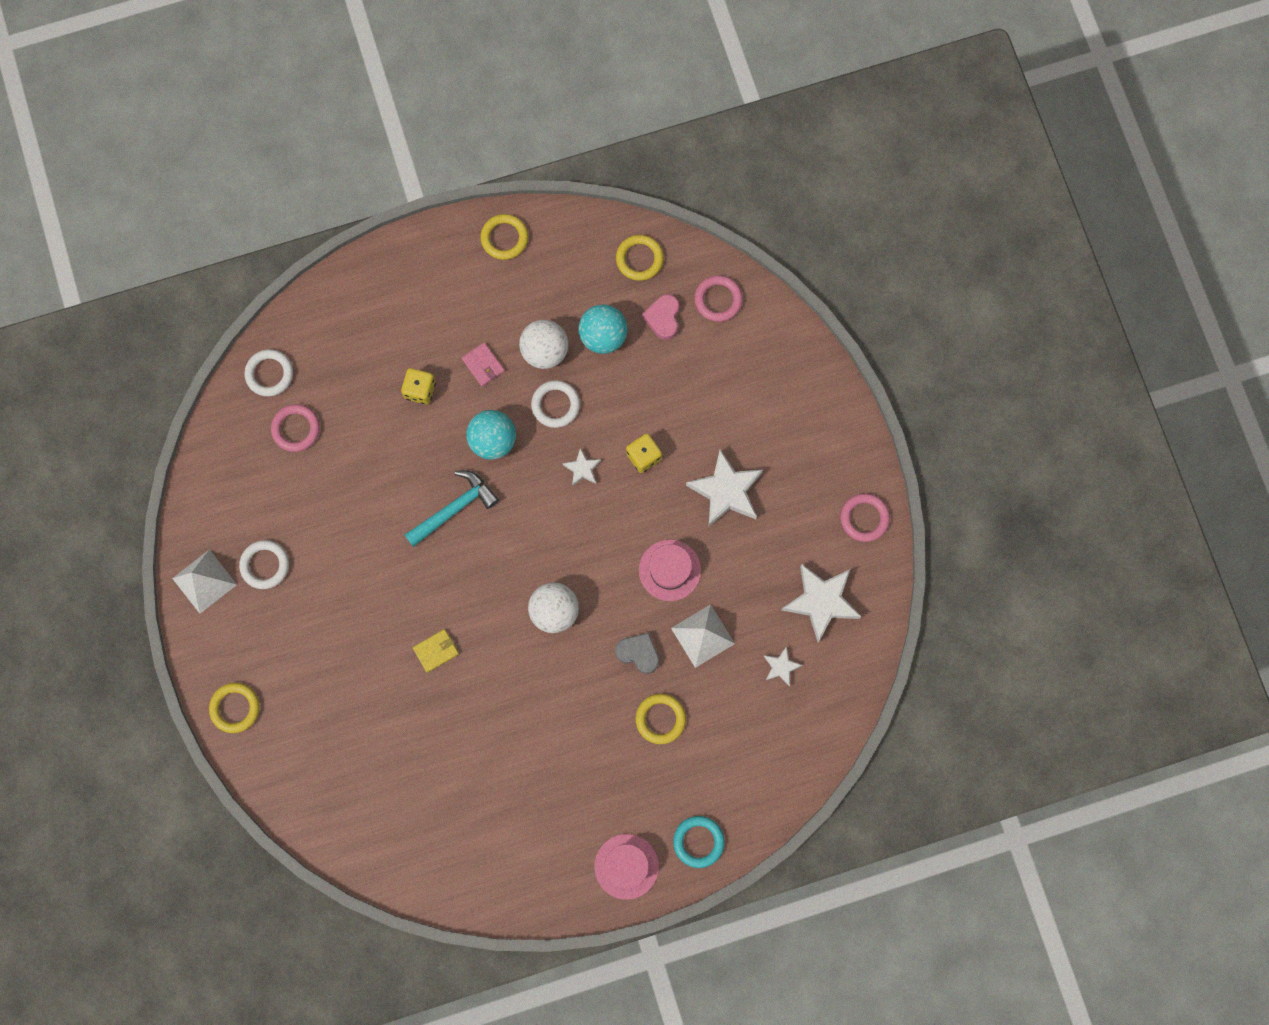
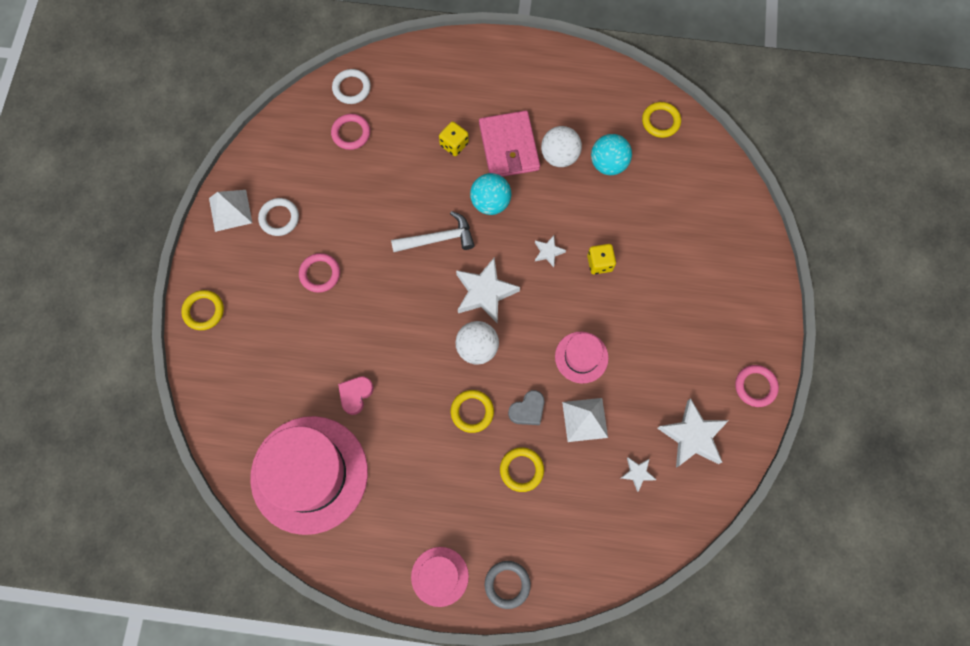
camera: 25 degrees right, 5 degrees down
turquoise hammer [405,470,499,547] -> white hammer [391,211,475,252]
yellow wallet [413,629,459,673] -> none
pink wallet [462,342,505,387] -> pink wallet [479,110,540,177], size x2.18
yellow ring [481,214,528,260] -> yellow ring moved to [451,390,494,433]
white ring [531,380,580,428] -> none
grey heart [615,633,659,674] -> grey heart turned 90 degrees clockwise [508,390,544,425]
pink heart [642,294,679,340] -> pink heart moved to [338,376,374,415]
turquoise ring [673,816,725,868] -> grey ring [485,561,531,609]
white star [686,449,763,526] -> white star moved to [456,257,520,323]
pink ring [694,275,743,322] -> pink ring moved to [299,253,340,293]
none -> pink hat [250,416,368,535]

